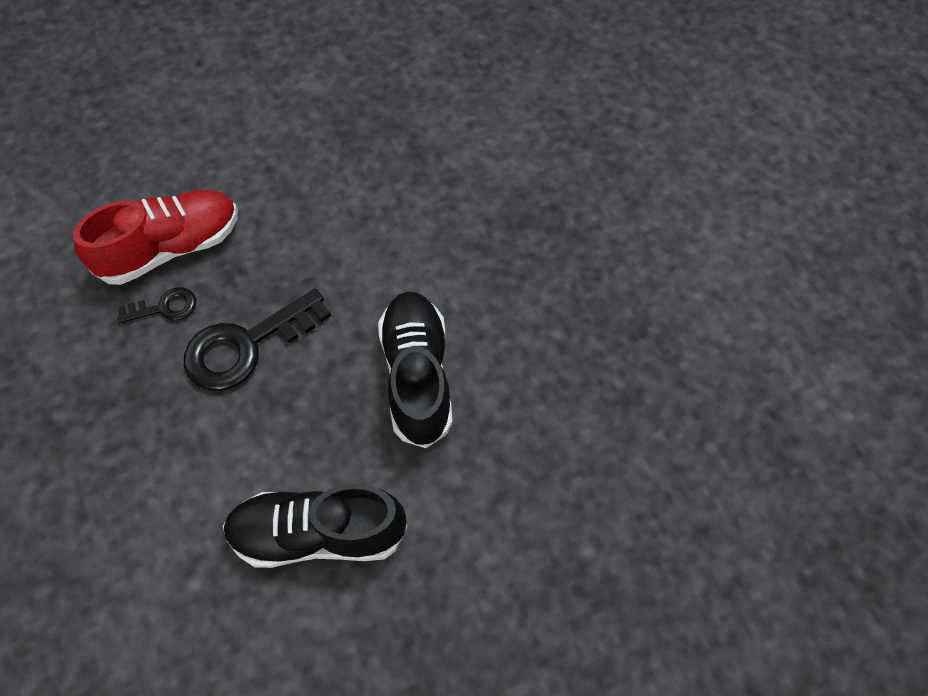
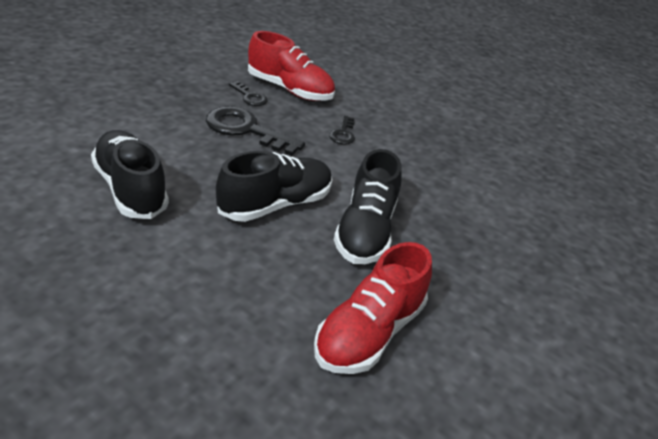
camera: 55 degrees right, 25 degrees down
none -> red shoe [314,242,432,374]
none -> black key [329,116,355,144]
none -> black shoe [334,149,402,264]

